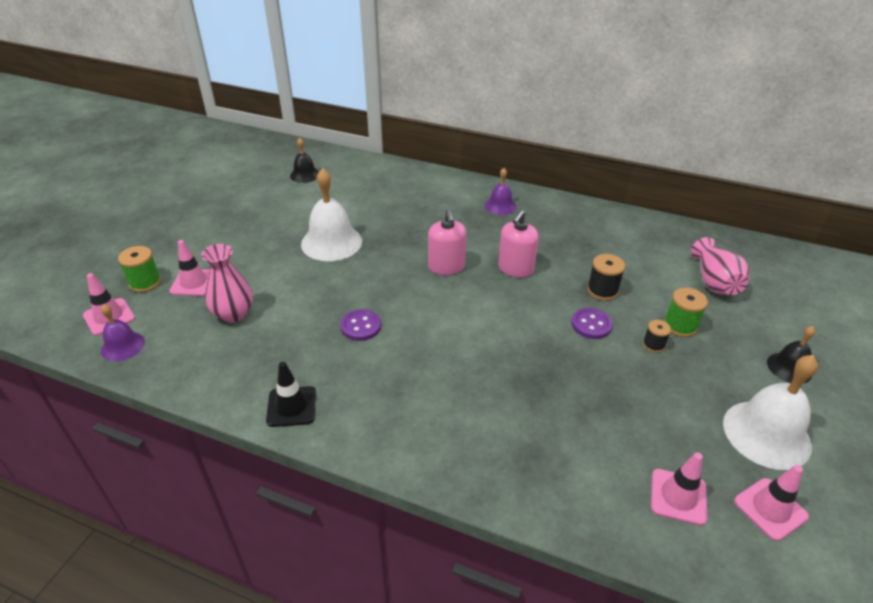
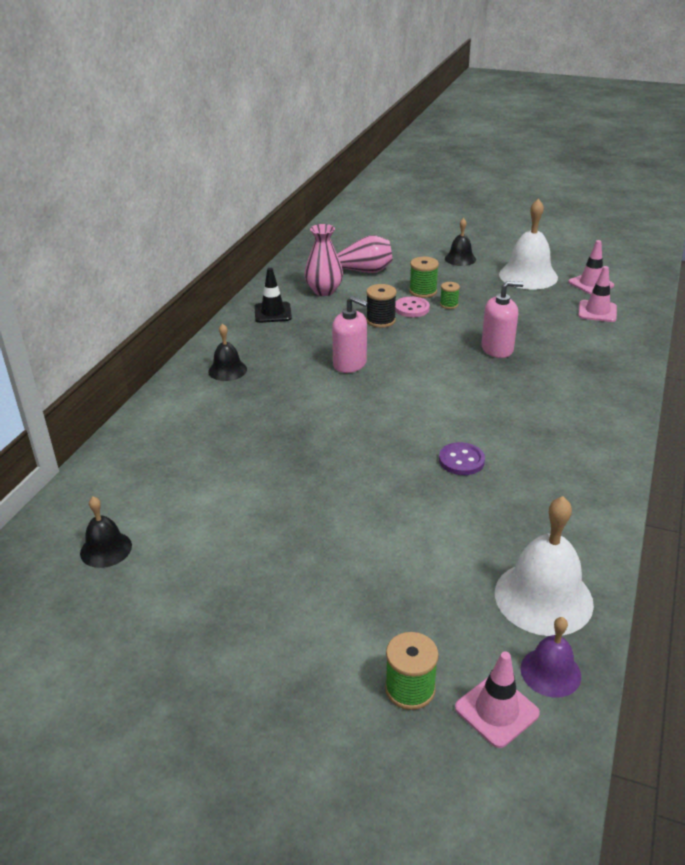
camera: 90 degrees left, 5 degrees down
pink traffic cone [169,240,209,296] -> none
pink vase [201,244,253,323] -> pink vase moved to [304,224,343,296]
black traffic cone [266,362,316,427] -> black traffic cone moved to [254,268,292,323]
white bell [301,168,362,261] -> white bell moved to [495,496,594,636]
pink soap dispenser [428,208,467,275] -> pink soap dispenser moved to [481,281,524,358]
purple bell [485,168,516,215] -> black bell [208,324,247,381]
purple button [571,308,613,339] -> none
black spool [643,320,671,353] -> green spool [440,282,460,309]
none -> pink button [395,297,430,317]

